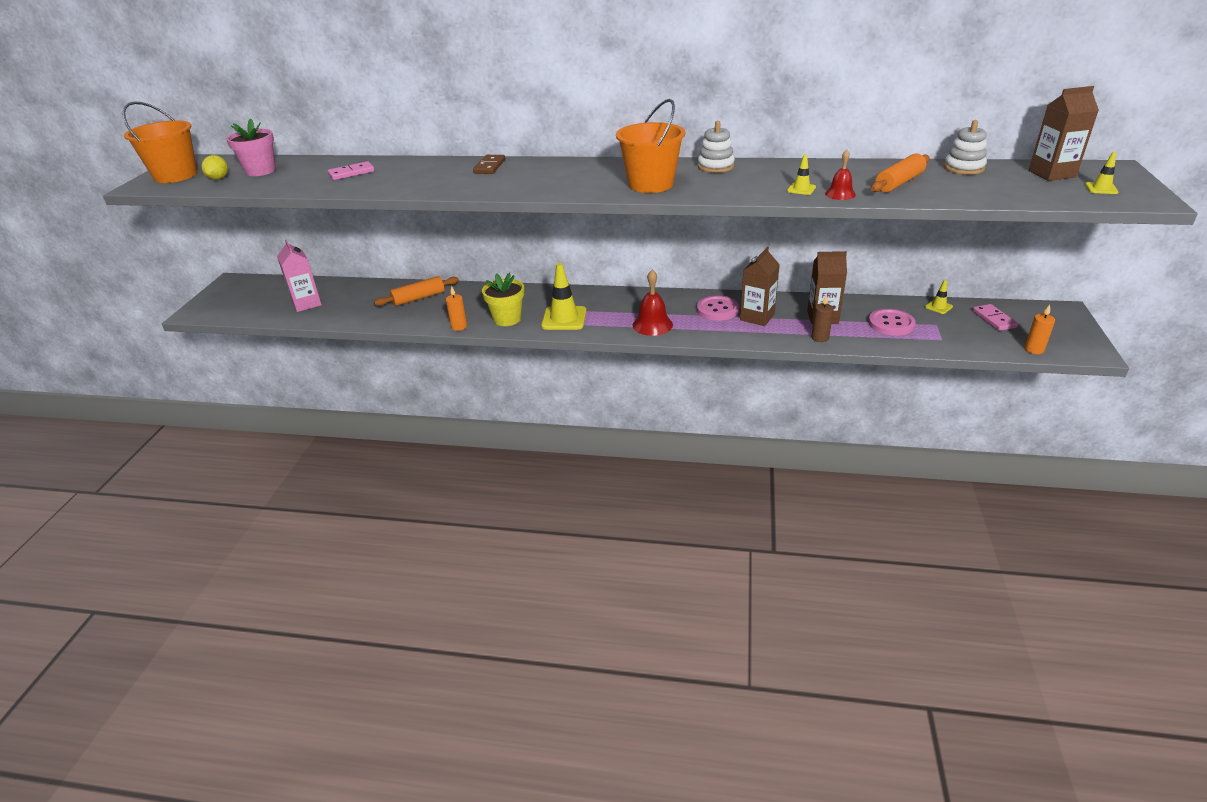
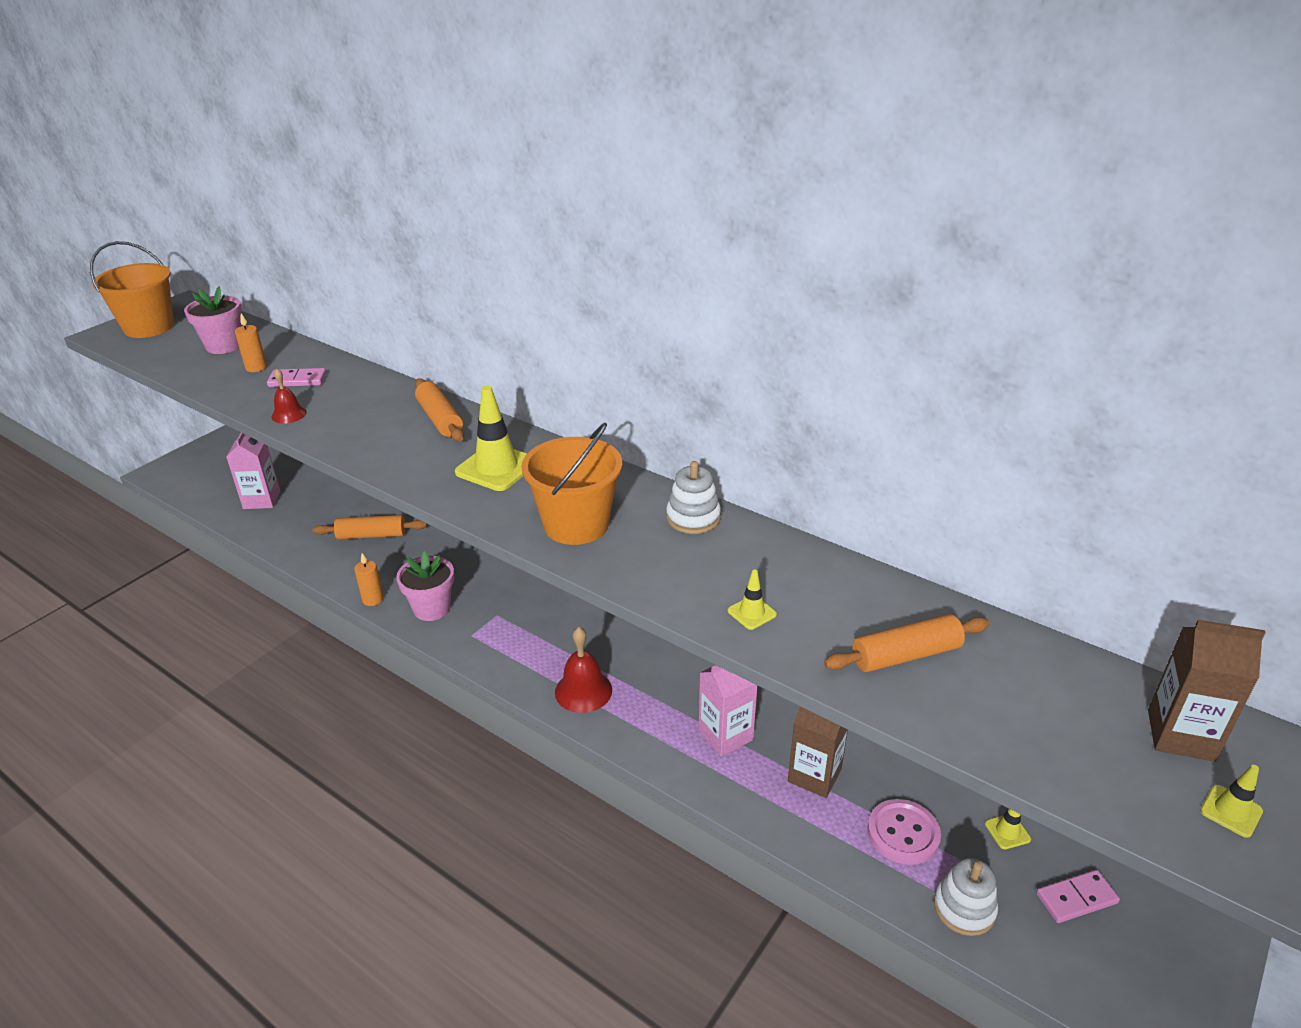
camera: 25 degrees right, 0 degrees up
yellow lemon [202,155,228,180] -> none
brown domino [473,155,505,174] -> orange rolling pin [415,378,464,442]
yellow flower pot [482,273,524,326] -> pink flower pot [396,551,454,621]
yellow traffic cone [541,263,586,330] -> yellow traffic cone moved to [455,385,527,491]
pink button [697,296,739,321] -> none
brown carton [740,247,780,326] -> pink carton [698,665,758,757]
brown candle [811,294,834,342] -> none
red bell [825,150,856,200] -> red bell moved to [271,369,307,424]
white stacking toy [944,120,987,175] -> white stacking toy moved to [934,858,998,936]
pink domino [973,304,1018,331] -> pink domino turned 60 degrees clockwise [1036,870,1120,923]
orange candle [1024,305,1055,354] -> orange candle moved to [235,313,267,372]

